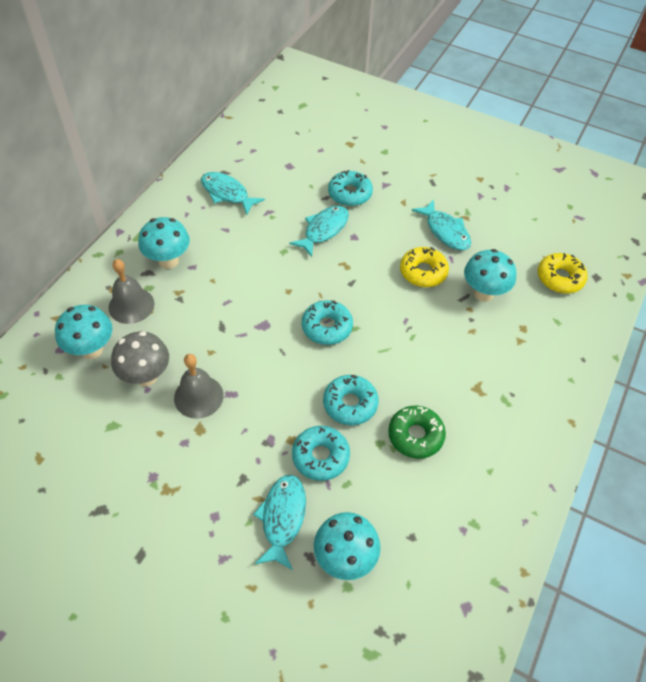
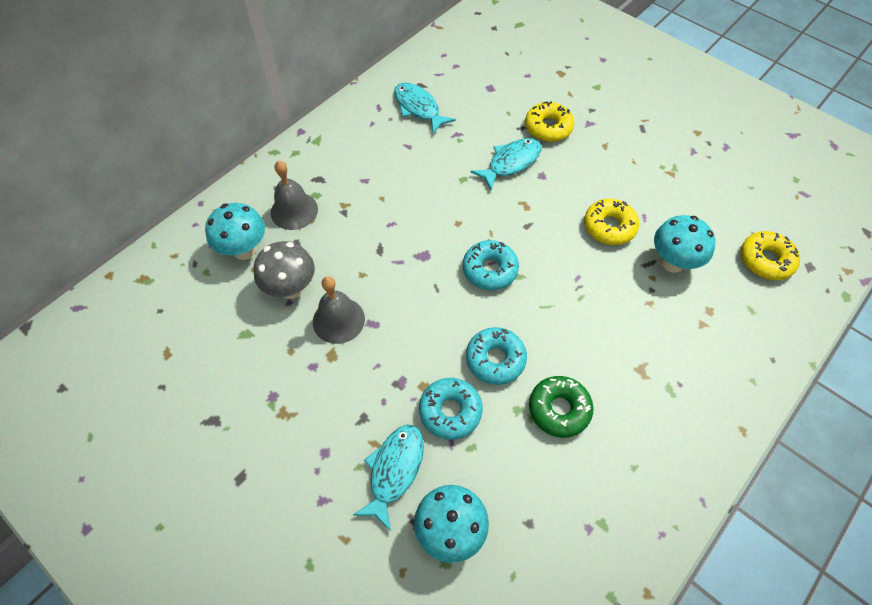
camera: 15 degrees right, 5 degrees up
turquoise mushroom [138,217,190,269] -> none
turquoise donut [328,170,373,206] -> yellow donut [525,101,574,142]
turquoise fish [412,199,471,251] -> none

